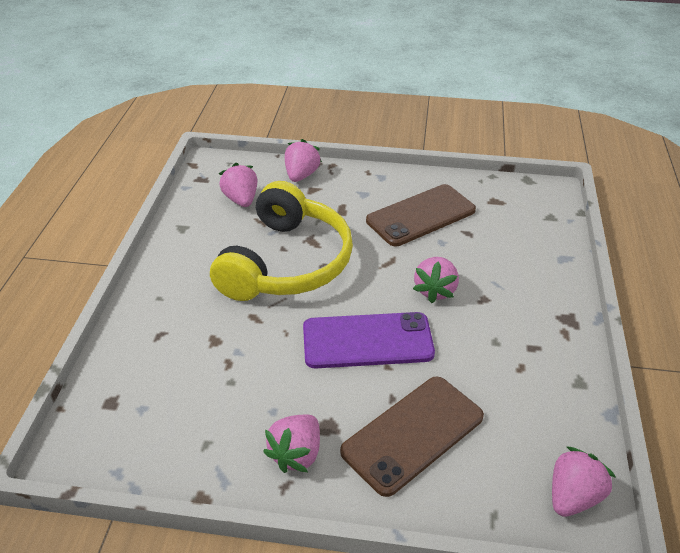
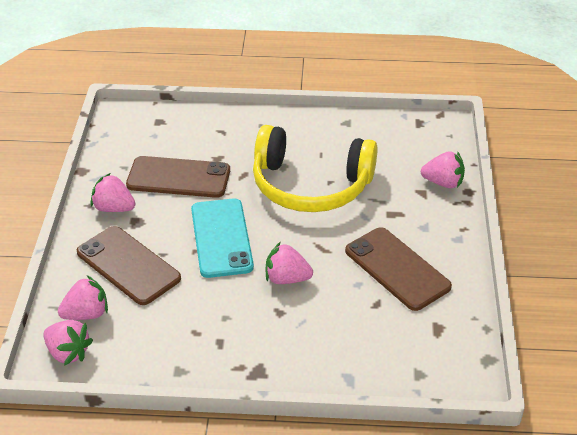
camera: 85 degrees right, 0 degrees up
pink strawberry [219,163,258,207] -> pink strawberry moved to [58,275,108,320]
purple phone [303,312,435,369] -> turquoise phone [191,198,254,278]
none -> brown phone [126,156,230,198]

